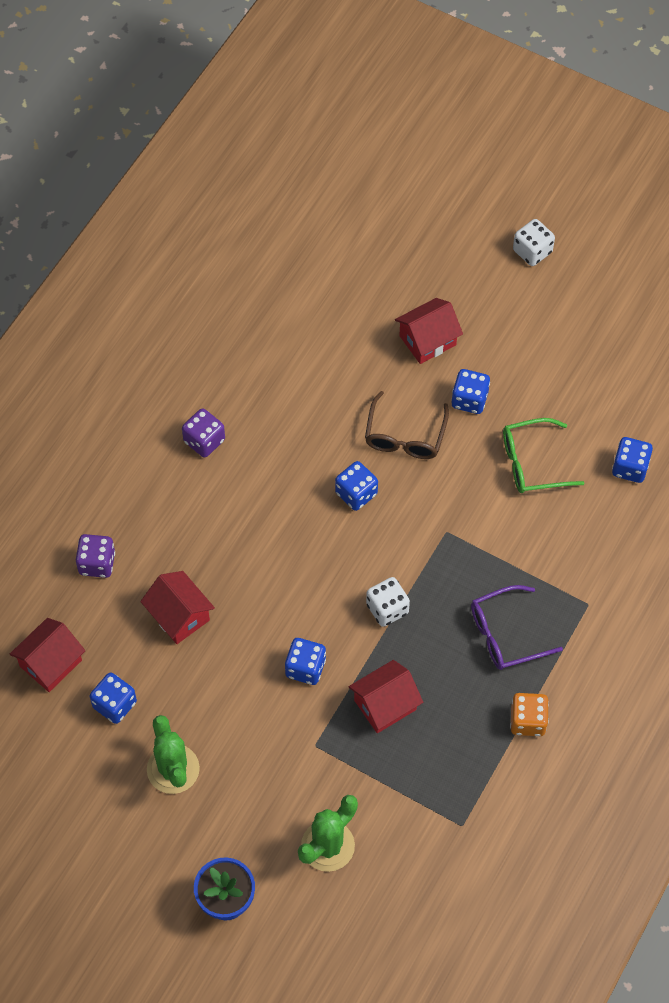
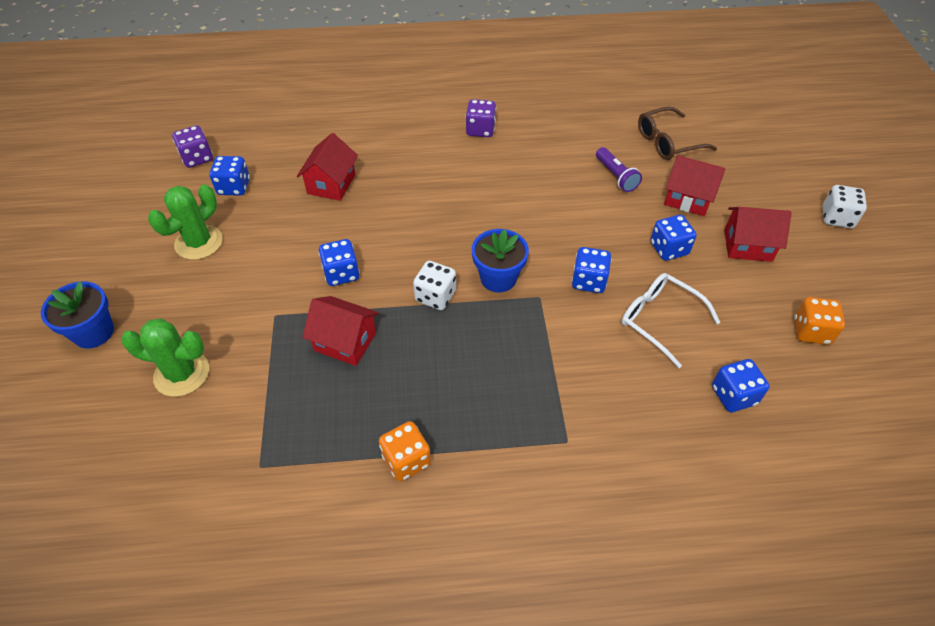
camera: 55 degrees right, 10 degrees down
red house [10,618,85,692] -> red house moved to [724,207,792,262]
purple dice [76,534,115,578] -> purple dice moved to [172,125,213,168]
blue dice [335,461,378,511] -> blue dice moved to [572,247,612,293]
brown glasses [365,391,449,459] -> brown glasses moved to [638,107,717,160]
purple glasses [471,585,563,670] -> none
green glasses [503,418,585,493] -> white glasses [622,273,720,368]
none -> blue flower pot [472,229,529,292]
none -> purple flashlight [596,147,642,192]
none -> orange dice [794,297,845,345]

